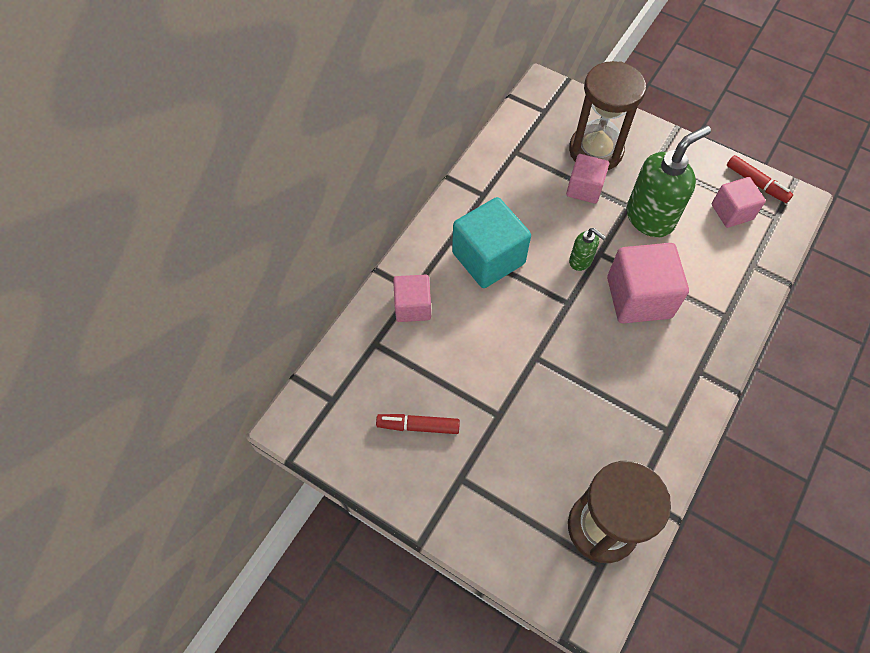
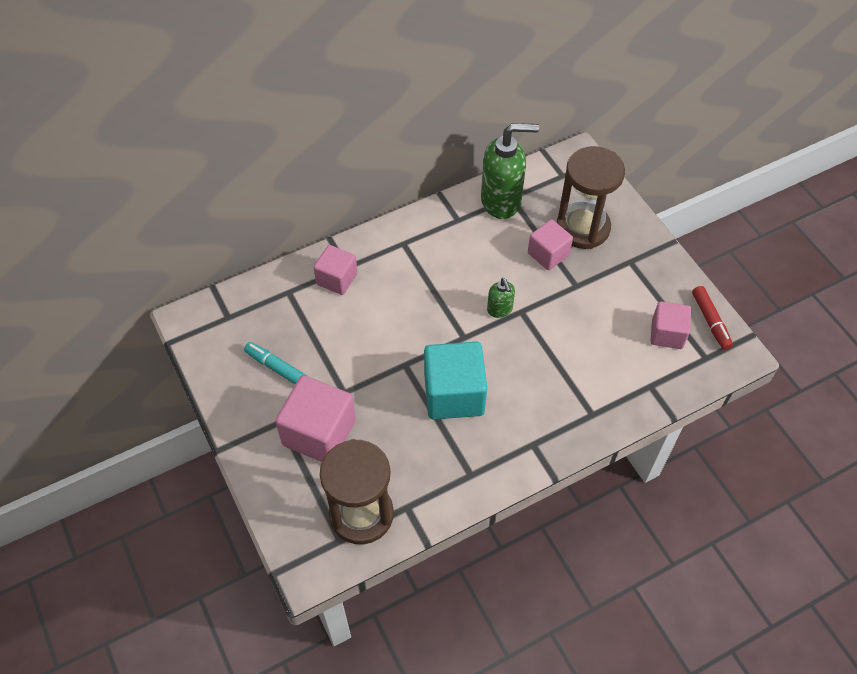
camera: 30 degrees right, 5 degrees down
red marker [376,414,460,434] -> turquoise marker [244,342,307,384]
turquoise cube [452,197,531,288] -> turquoise cube moved to [424,342,487,419]
pink cube [607,243,689,323] -> pink cube moved to [275,375,356,462]
green soap dispenser [627,125,711,237] -> green soap dispenser moved to [481,123,539,219]

